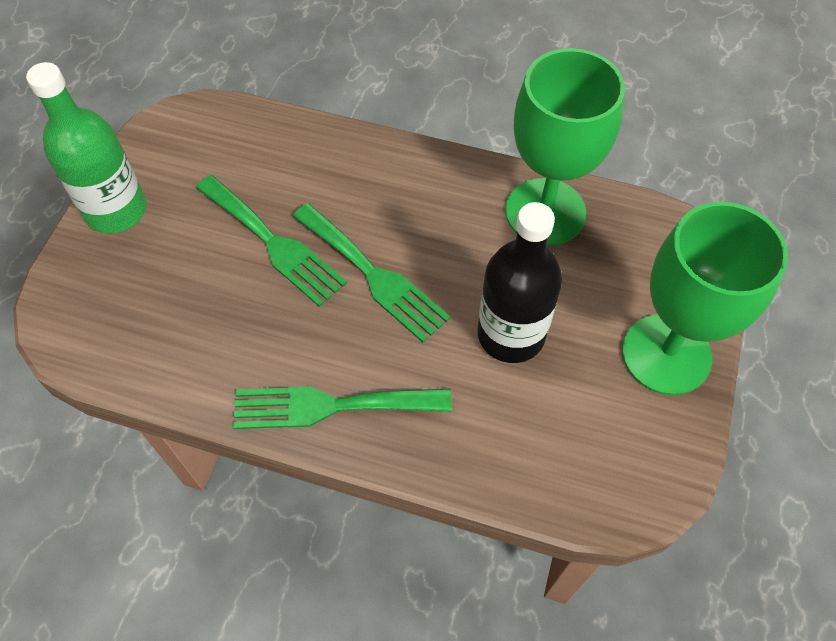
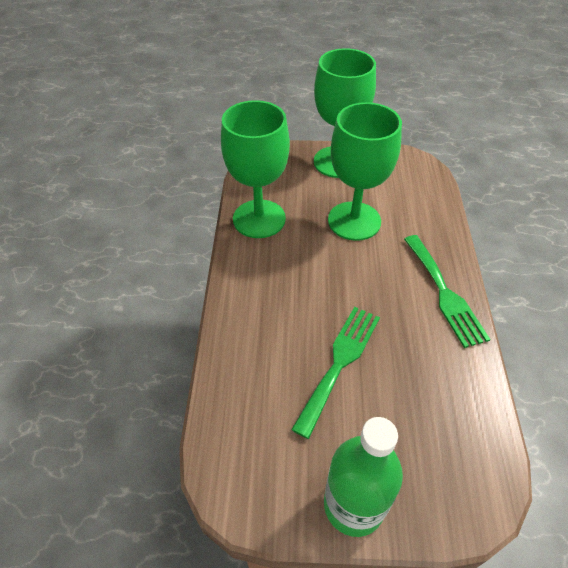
camera: 105 degrees left, 10 degrees down
green fork [293,203,450,343] -> none
black bottle [478,202,562,363] -> green goblet [328,102,402,241]

